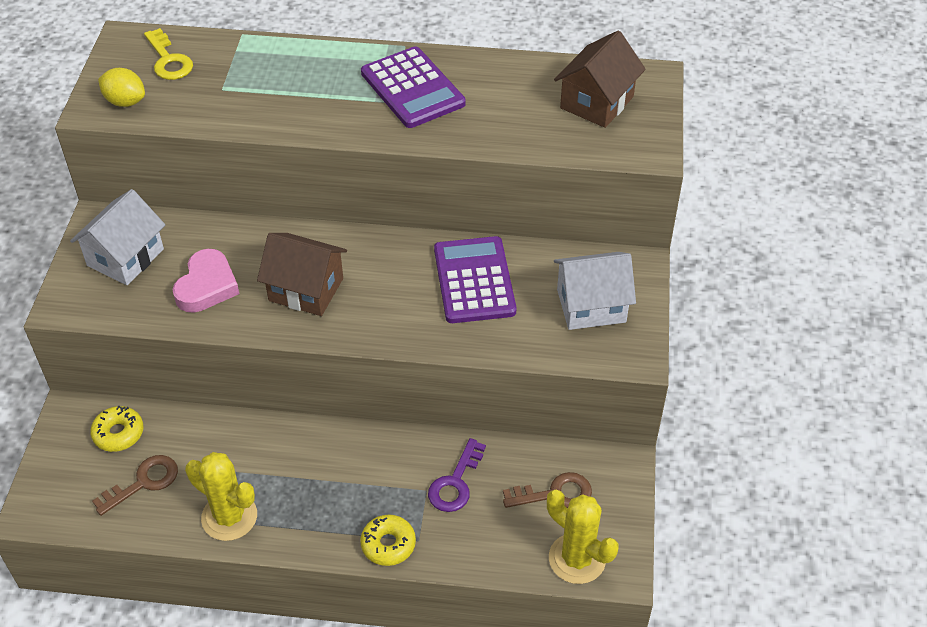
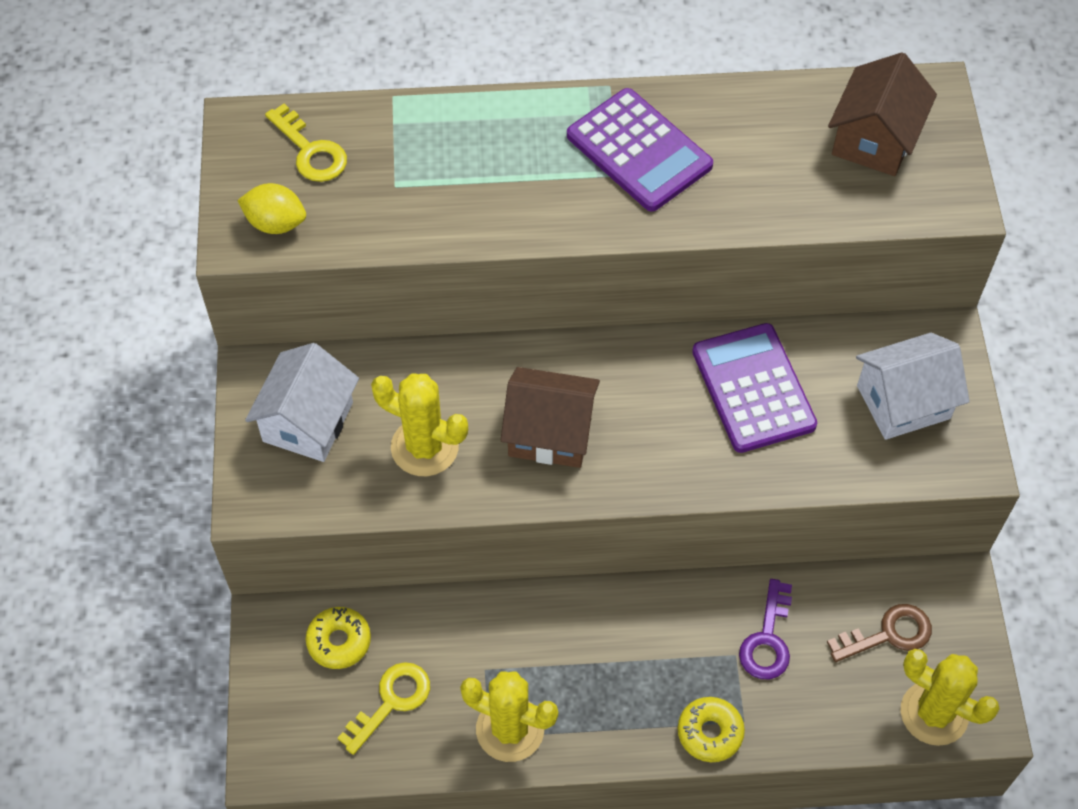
camera: 10 degrees left, 10 degrees up
brown key [92,455,178,516] -> yellow key [338,662,430,755]
pink heart [172,249,239,313] -> yellow cactus [371,373,468,476]

